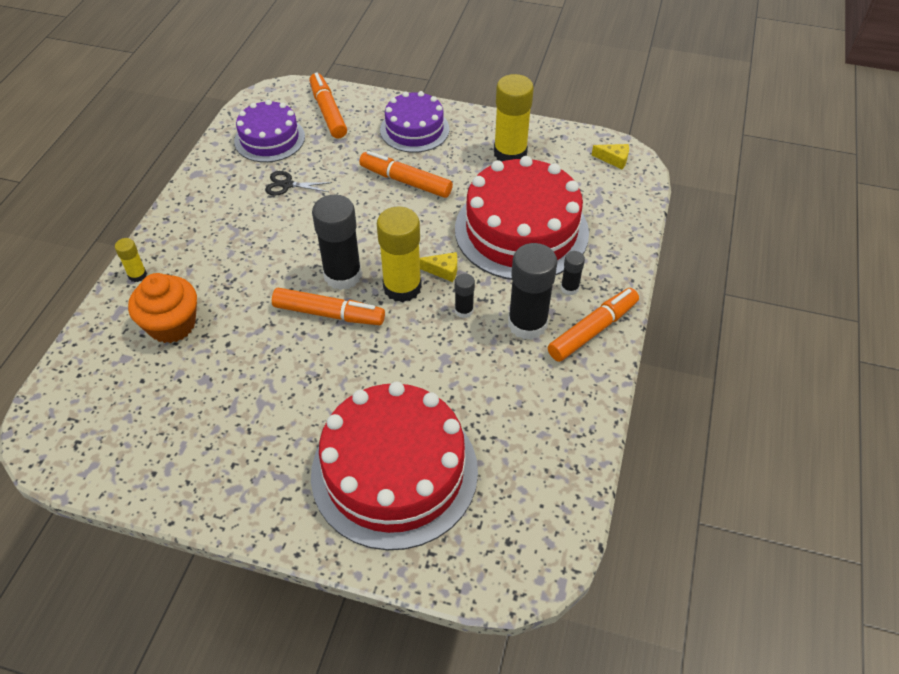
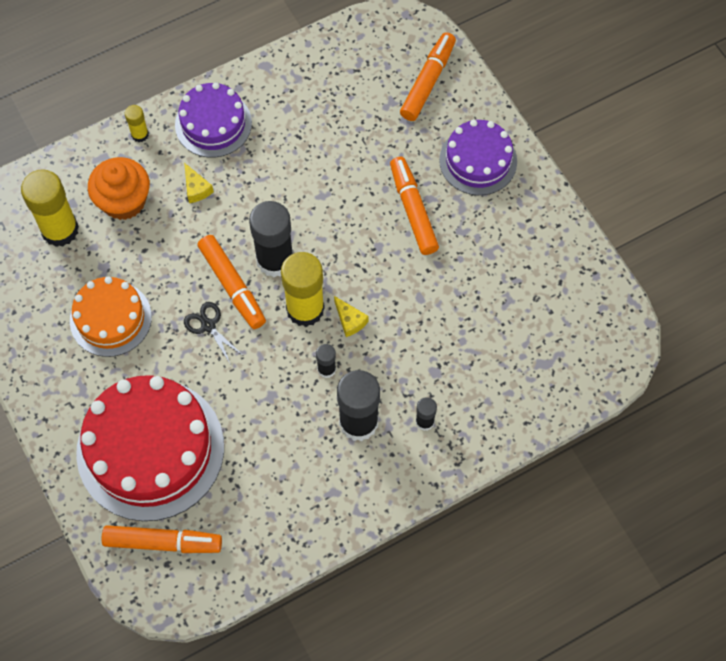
camera: 45 degrees right, 15 degrees up
purple cake [234,100,305,162] -> purple cake moved to [175,82,252,158]
black scissors [265,171,332,195] -> black scissors moved to [184,302,244,365]
red cake [455,156,589,280] -> none
yellow glue stick [494,74,534,162] -> yellow glue stick moved to [21,169,79,247]
orange marker [548,288,639,362] -> orange marker moved to [102,525,222,553]
yellow cheese [592,144,629,169] -> yellow cheese moved to [184,163,214,203]
none -> orange cake [70,276,152,357]

